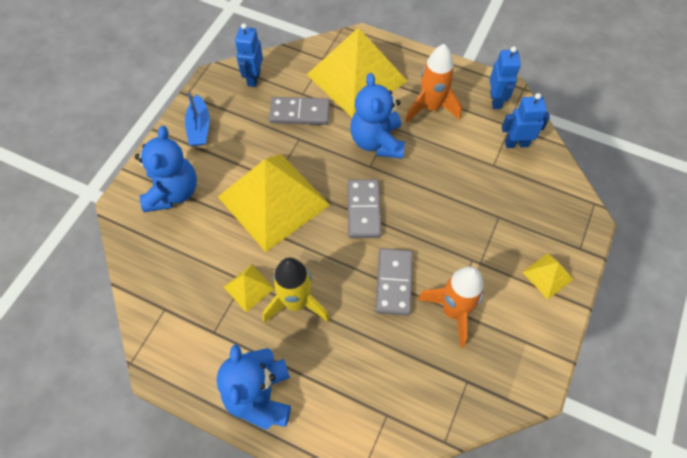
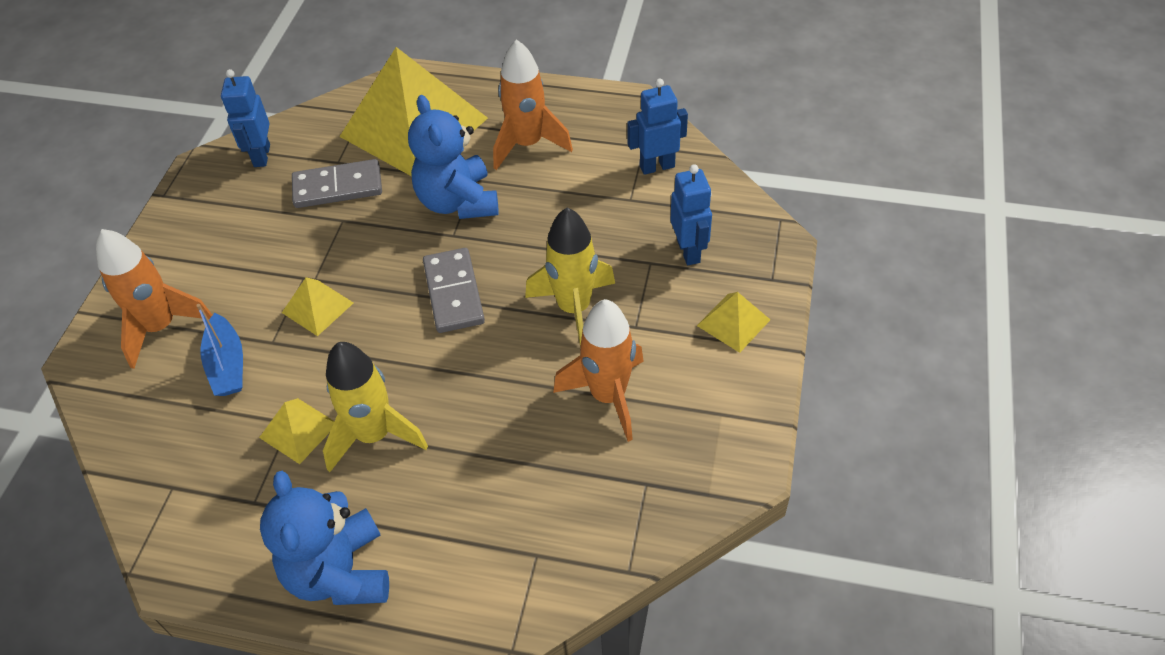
camera: 10 degrees left, 10 degrees down
blue teddy bear [135,126,197,212] -> orange rocket [96,229,212,369]
blue boat [185,89,210,146] -> blue boat moved to [196,304,243,396]
yellow pyramid [218,154,330,252] -> yellow pyramid [282,277,353,336], size x0.42
grey domino [375,248,413,316] -> none
blue robot [490,47,521,109] -> blue robot moved to [670,164,712,265]
none -> yellow rocket [525,208,615,347]

